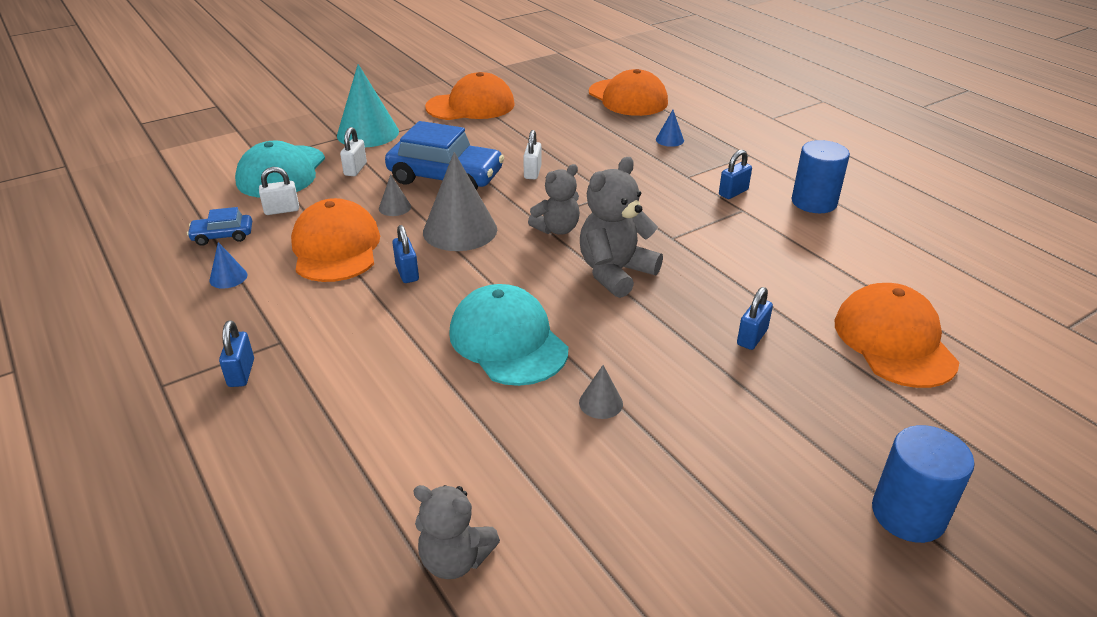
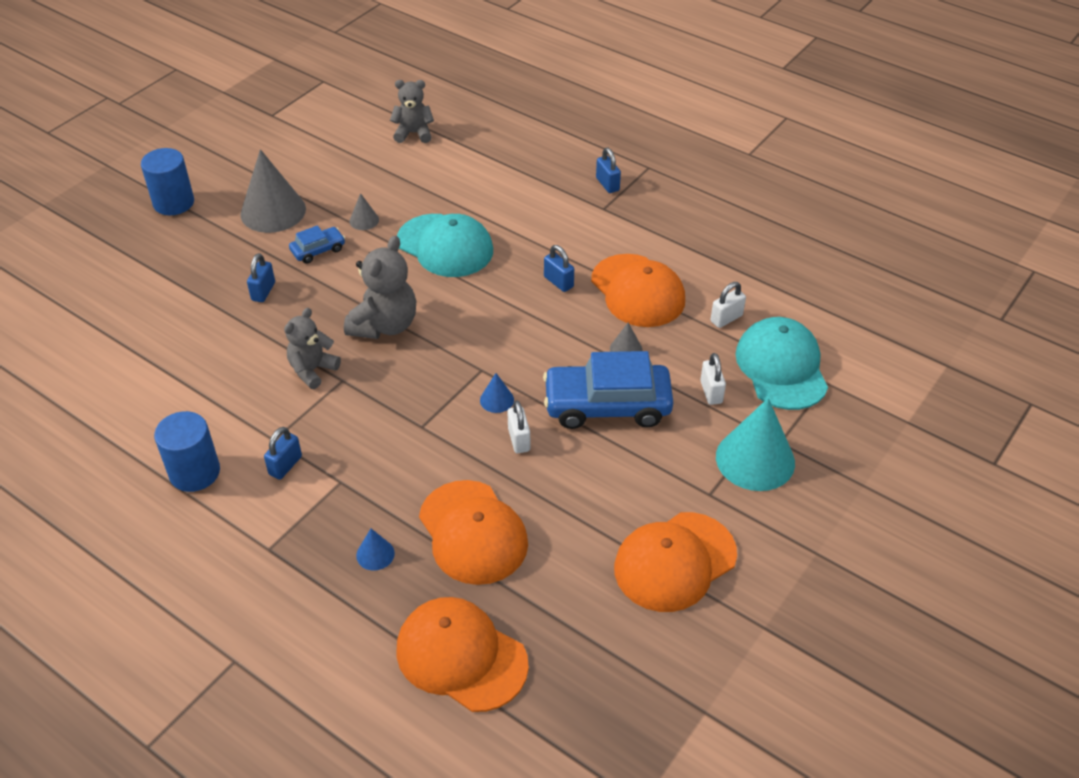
camera: 160 degrees right, 10 degrees up
blue car [187,207,252,246] -> blue car moved to [289,225,345,264]
blue cone [209,242,247,289] -> blue cone moved to [480,373,514,413]
grey cone [423,152,497,251] -> grey cone moved to [240,149,306,233]
grey teddy bear [528,164,580,235] -> grey teddy bear moved to [284,308,341,389]
orange cap [835,283,959,388] -> orange cap moved to [419,480,528,585]

